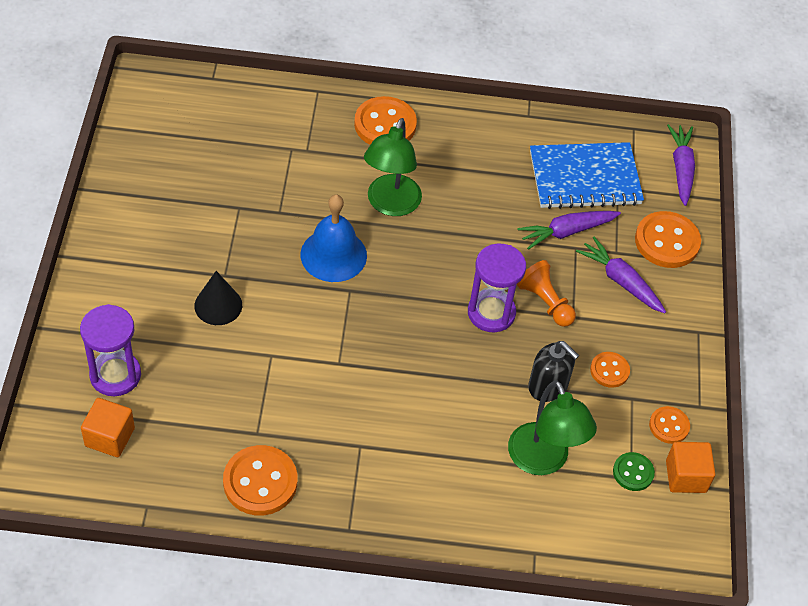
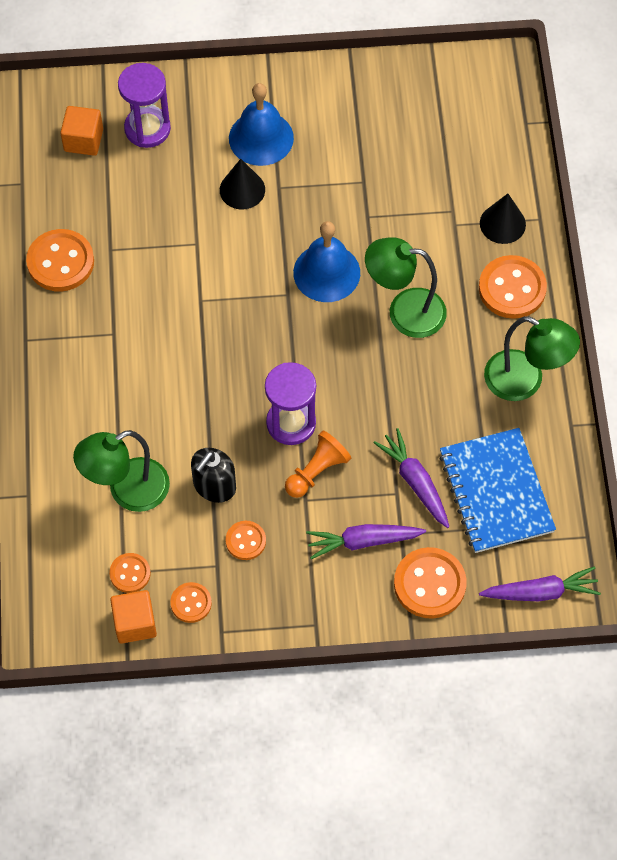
camera: 85 degrees right, 10 degrees up
purple carrot [576,237,666,313] -> purple carrot turned 135 degrees counterclockwise [306,524,426,559]
green button [613,452,655,491] -> orange button [109,553,151,593]
none -> blue bell [229,83,294,166]
none -> black cone [480,194,526,244]
none -> green lamp [484,316,580,401]

